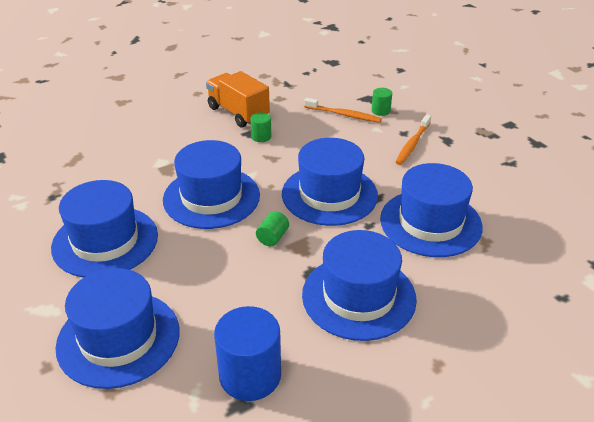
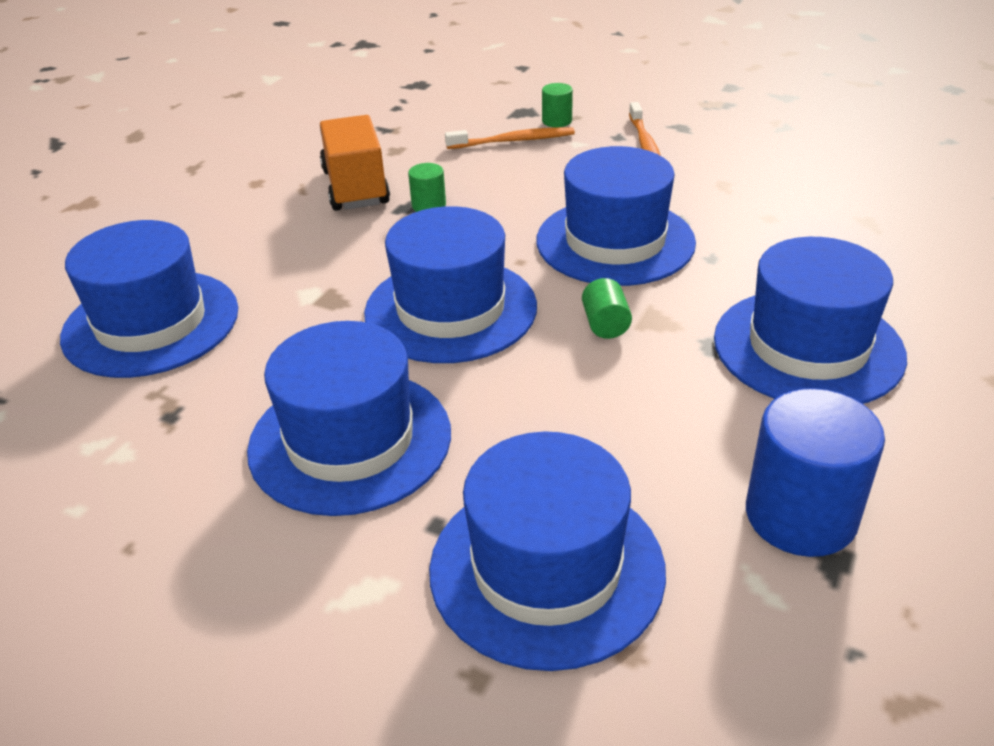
camera: 30 degrees left, 0 degrees up
orange truck [206,71,270,128] -> orange truck turned 60 degrees clockwise [320,115,390,211]
blue hat [380,163,483,257] -> blue hat moved to [60,220,238,378]

